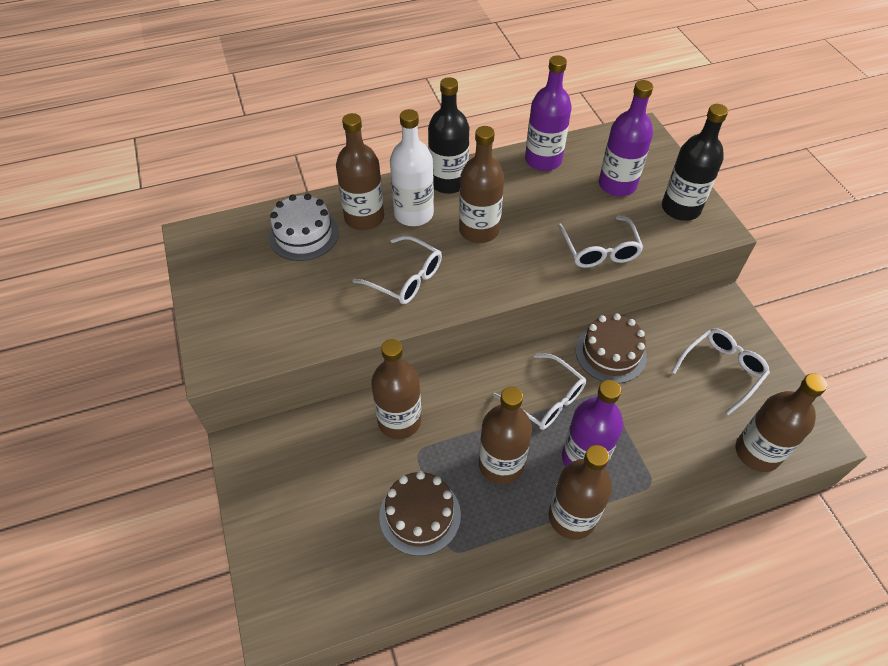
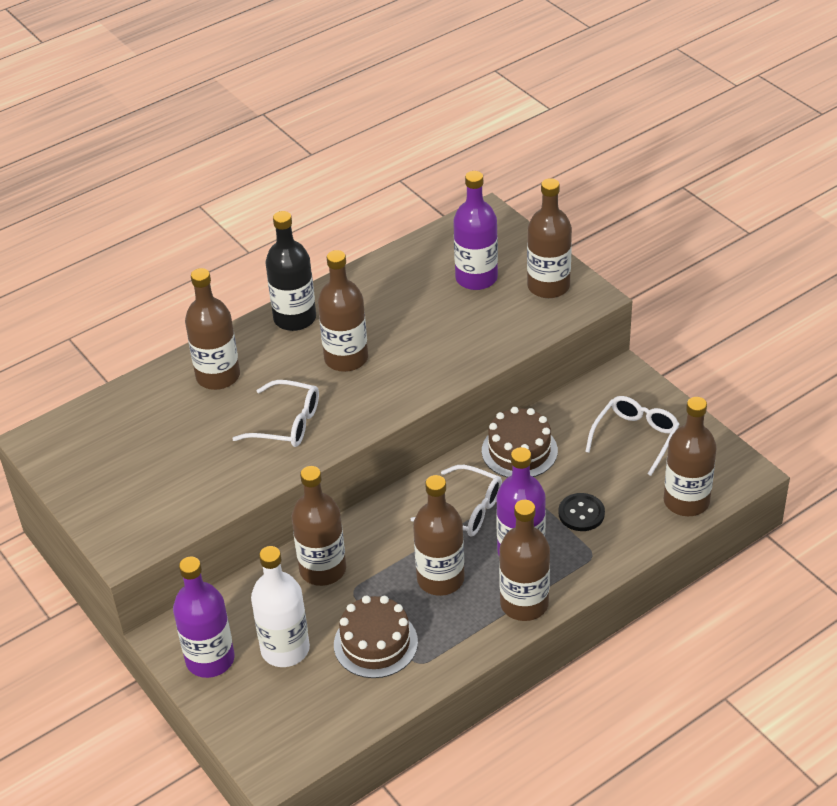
camera: 15 degrees left, 10 degrees down
white cake [269,194,339,261] -> none
white bottle [390,109,434,226] -> white bottle moved to [251,546,310,667]
purple bottle [525,55,572,171] -> purple bottle moved to [173,557,235,678]
white glasses [558,216,644,268] -> none
black bottle [662,104,728,221] -> brown bottle [527,178,572,298]
none -> black button [558,493,605,531]

